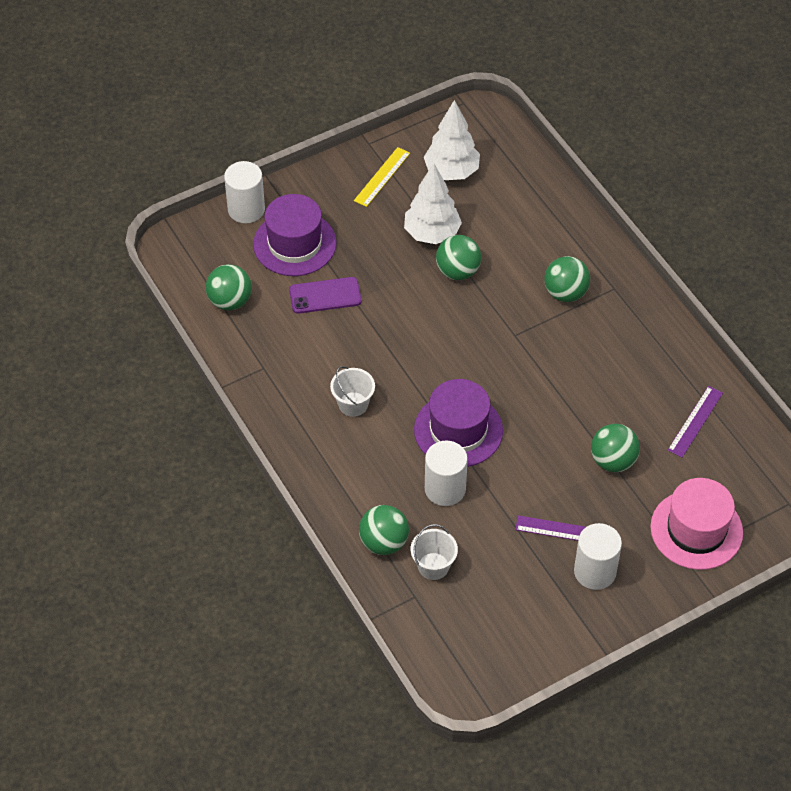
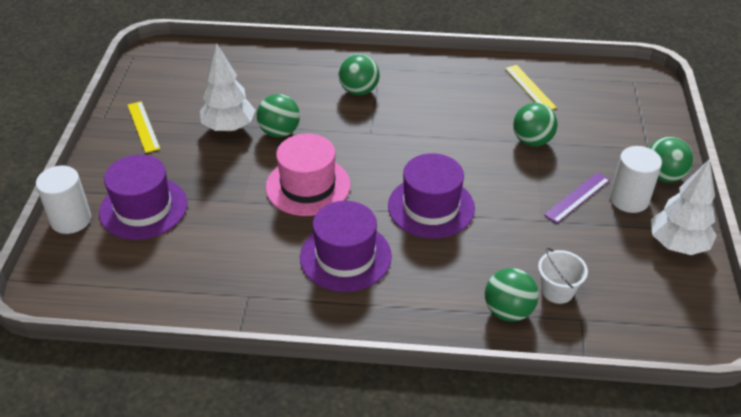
camera: 55 degrees left, 10 degrees down
green ball [206,264,252,310] -> green ball moved to [649,137,693,183]
purple phone [289,277,362,314] -> none
white bucket [330,366,375,417] -> purple hat [300,201,392,292]
white tree [424,100,480,180] -> white tree moved to [651,159,717,255]
white cylinder [425,441,468,506] -> none
pink hat [650,478,743,570] -> pink hat moved to [266,134,350,216]
purple ruler [667,386,723,457] -> yellow ruler [505,65,557,109]

